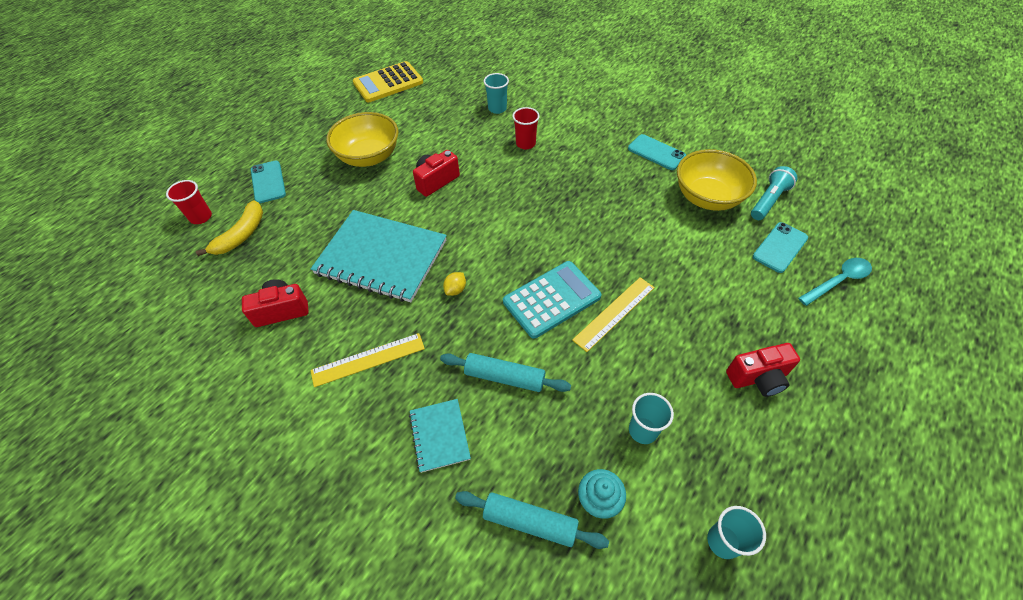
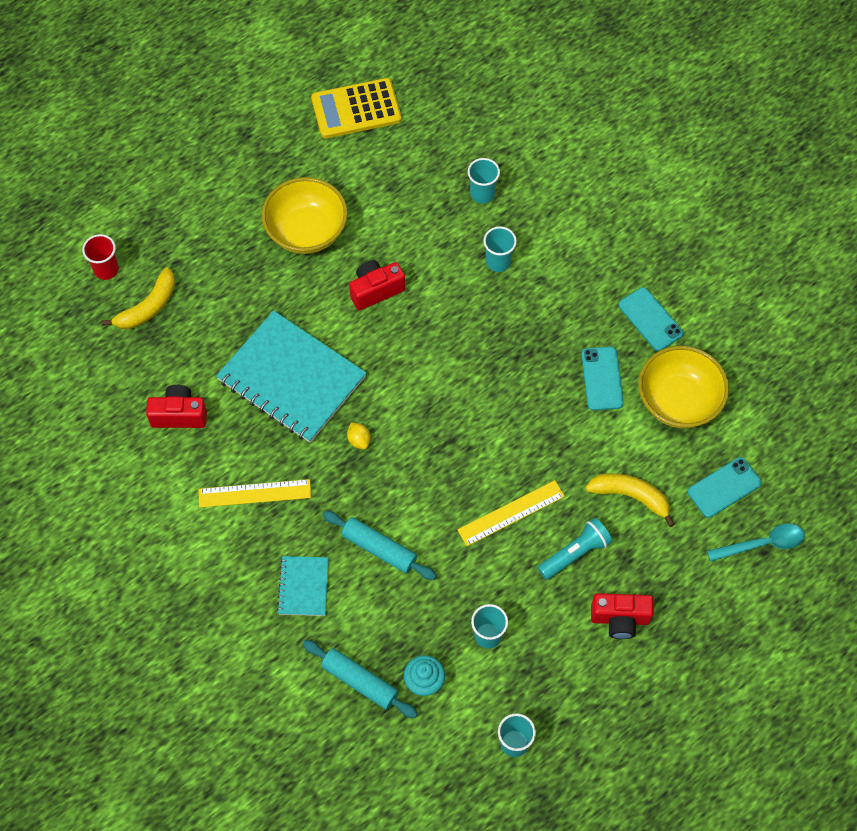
camera: 15 degrees right, 10 degrees up
turquoise phone [251,161,286,203] -> turquoise phone moved to [581,347,624,410]
yellow lemon [443,272,466,296] -> yellow lemon turned 75 degrees counterclockwise [347,423,371,450]
turquoise calculator [503,261,601,339] -> none
red cup [512,107,540,149] -> turquoise cup [483,226,517,272]
turquoise flashlight [751,166,798,220] -> turquoise flashlight moved to [538,518,612,580]
none -> yellow banana [586,473,675,527]

